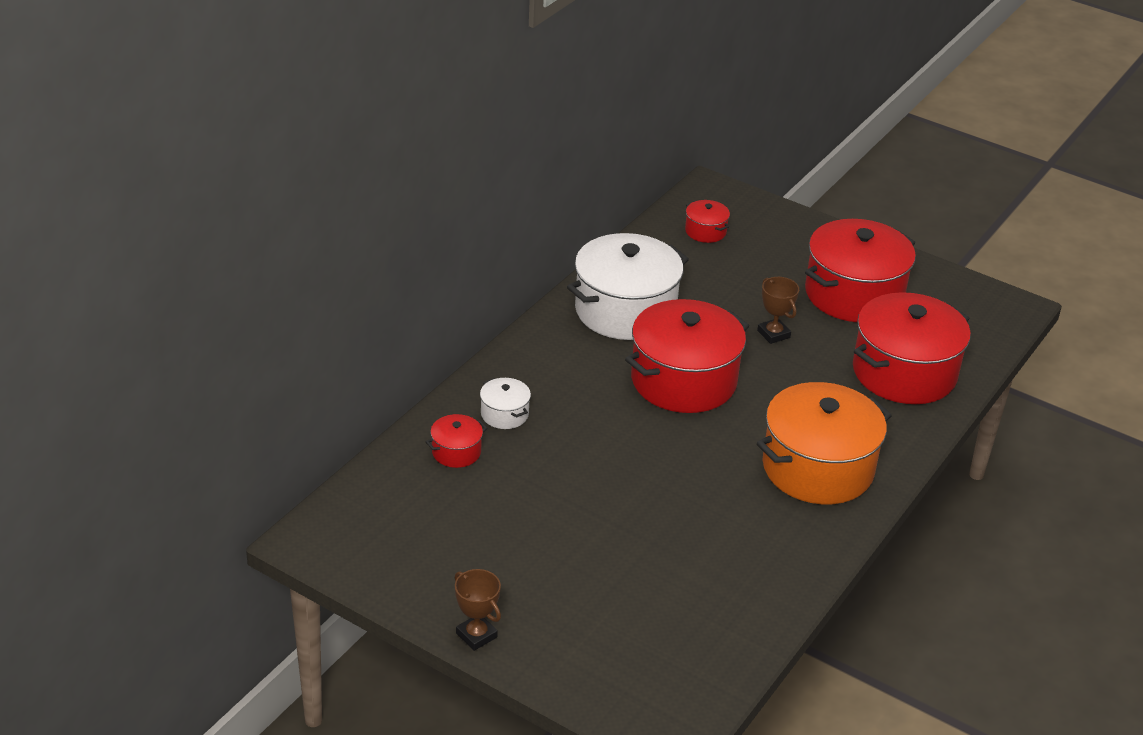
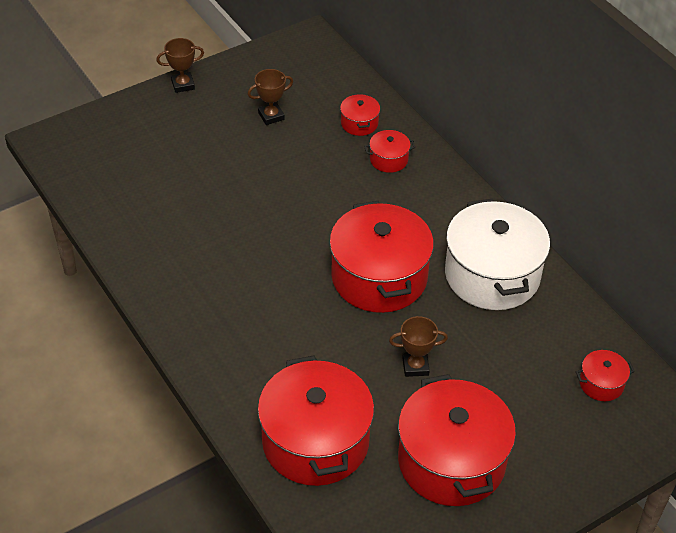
camera: 115 degrees right, 10 degrees up
white pot [480,378,531,429] -> red pot [364,130,415,173]
orange pot [757,382,892,504] -> none
none -> brown trophy [247,69,293,125]

